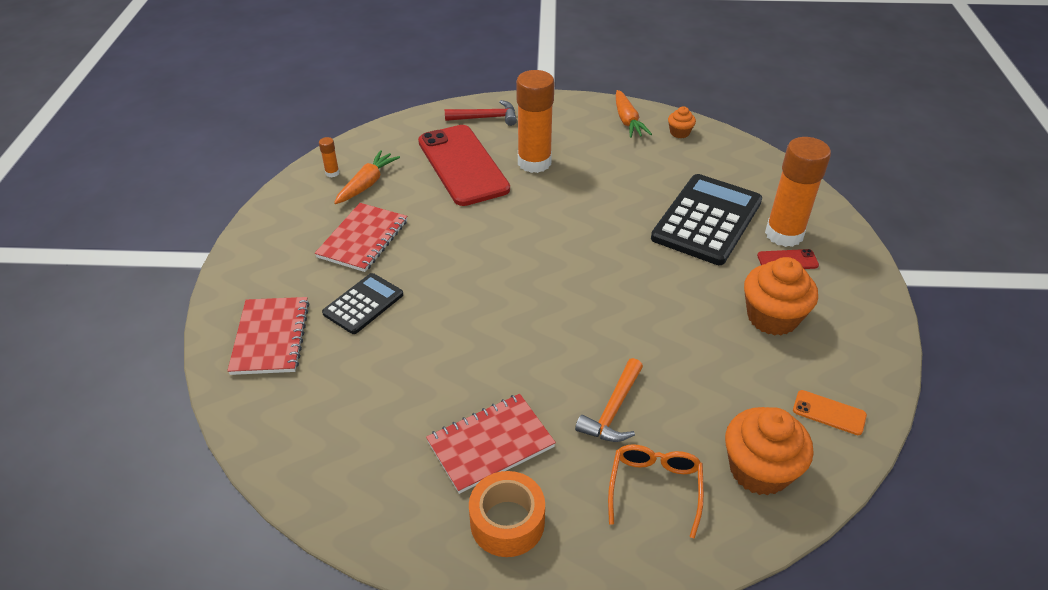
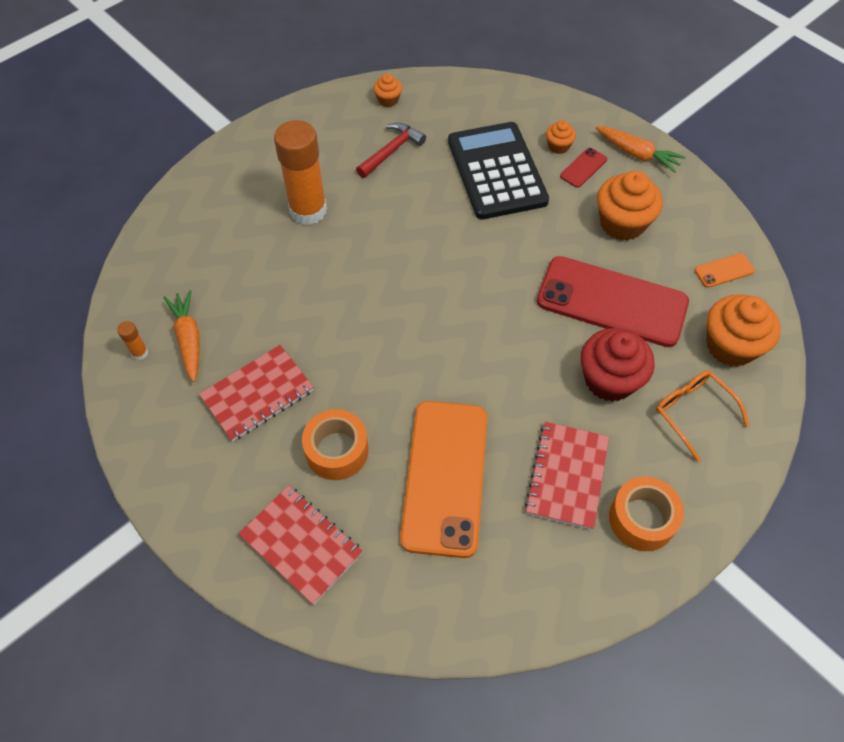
camera: 45 degrees left, 15 degrees up
red notebook [315,203,407,272] -> red notebook turned 75 degrees clockwise [199,345,314,442]
black calculator [322,273,403,334] -> orange tape [302,409,369,480]
red phone [418,125,510,206] -> red phone moved to [537,256,689,347]
red hammer [445,100,517,126] -> red hammer moved to [356,123,426,178]
orange hammer [575,358,643,442] -> red cupcake [581,328,655,402]
orange carrot [616,90,652,138] -> orange carrot moved to [596,126,686,173]
orange glue stick [765,137,831,247] -> orange cupcake [546,120,576,154]
none -> orange phone [400,401,487,558]

